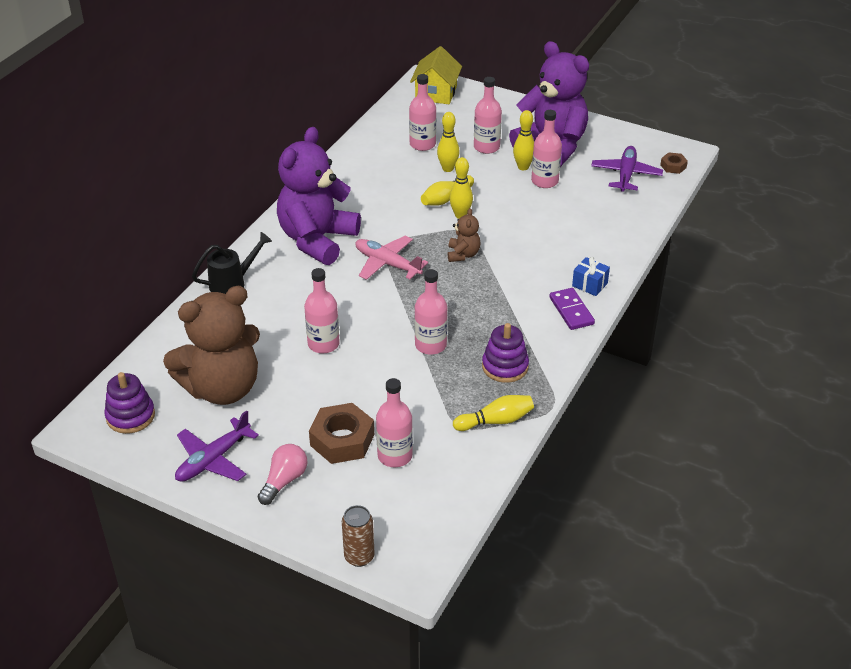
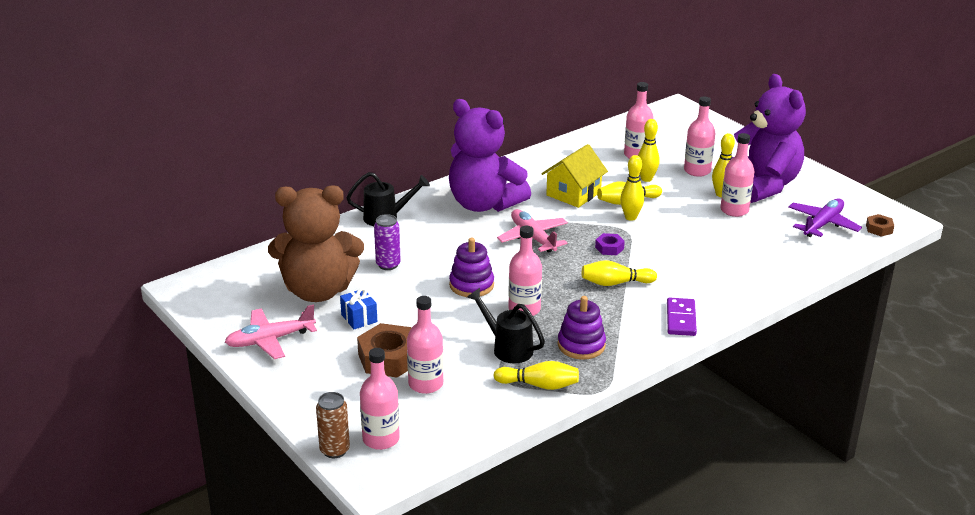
camera: 25 degrees right, 10 degrees down
purple stacking toy [105,372,155,434] -> purple stacking toy moved to [449,238,494,297]
purple plane [175,410,259,482] -> pink plane [225,304,317,359]
pink light bulb [258,444,307,505] -> none
purple teddy bear [277,127,361,265] -> purple teddy bear turned 105 degrees counterclockwise [449,99,531,212]
pink bottle [304,268,340,353] -> pink bottle moved to [360,348,400,450]
yellow house [410,46,462,104] -> yellow house moved to [542,144,608,208]
brown teddy bear [448,208,481,262] -> purple nut [595,233,625,255]
blue gift [572,257,610,296] -> blue gift moved to [340,288,377,329]
none -> purple can [374,214,401,270]
none -> black watering can [467,288,545,363]
none -> yellow bowling pin [582,260,657,286]

